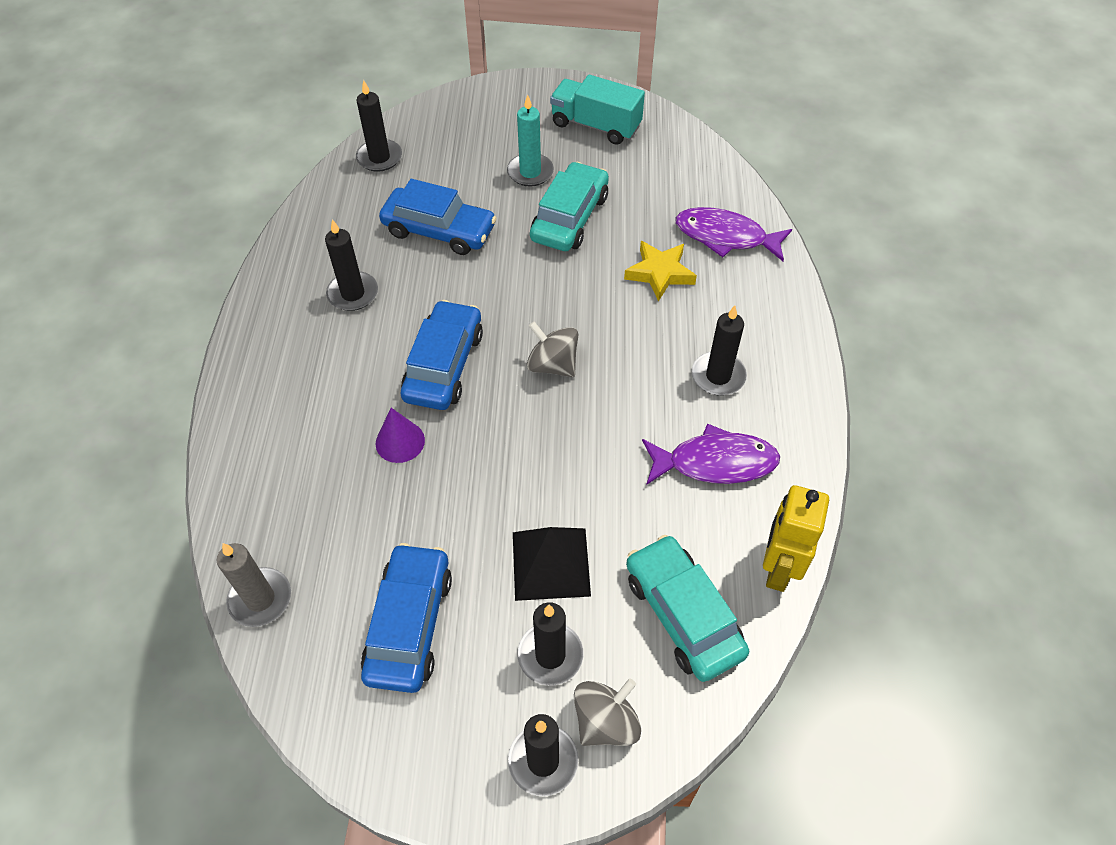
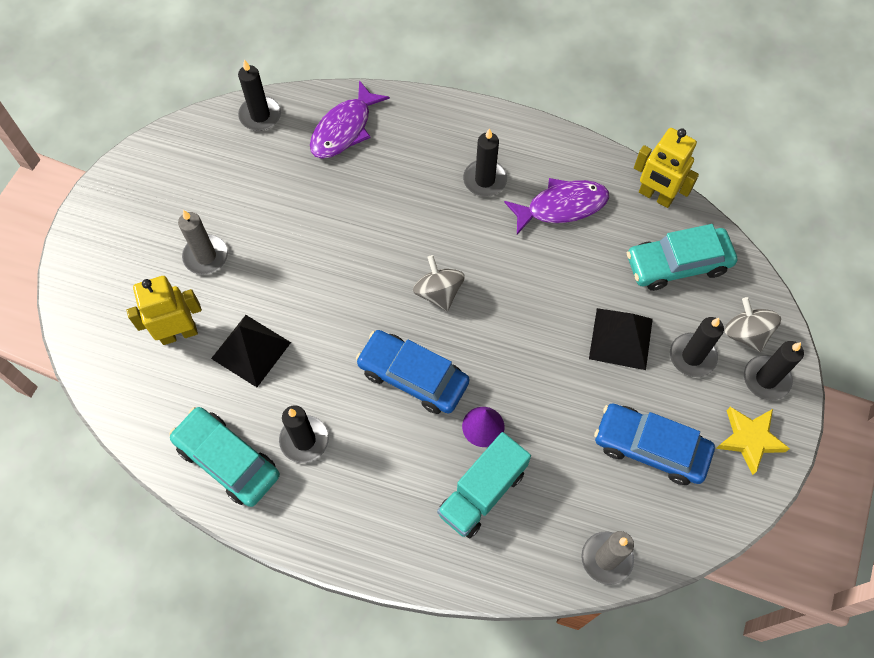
camera: 75 degrees left, 10 degrees up
black candle [356,80,402,172] -> black candle moved to [238,60,281,131]
blue car [379,179,496,255] -> black pyramid [211,315,291,387]
turquoise candle [507,95,554,186] -> grey candle [178,210,228,275]
grey spinning top [527,321,578,377] -> grey spinning top turned 105 degrees clockwise [413,255,465,311]
turquoise car [530,162,609,251] -> turquoise car moved to [169,407,280,507]
turquoise truck [550,75,645,145] -> turquoise truck moved to [437,432,531,538]
yellow star [624,241,697,302] -> yellow star moved to [716,407,790,475]
purple fish [642,423,780,485] -> purple fish turned 60 degrees clockwise [504,178,609,235]
none -> yellow robot [127,276,202,345]

